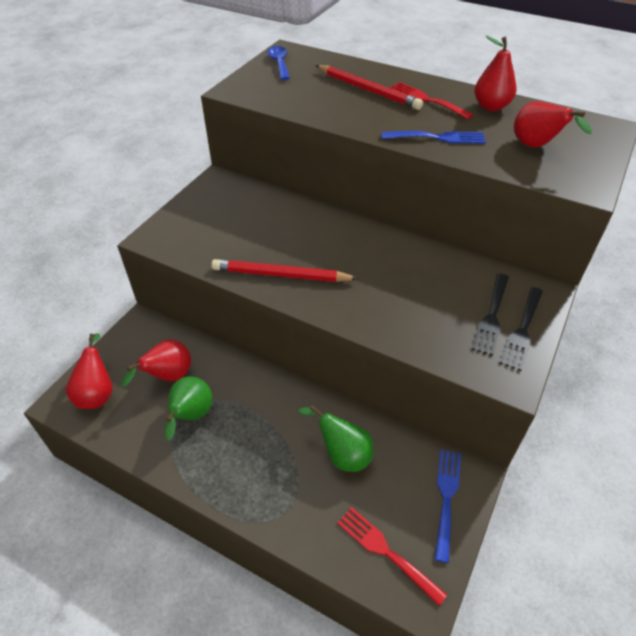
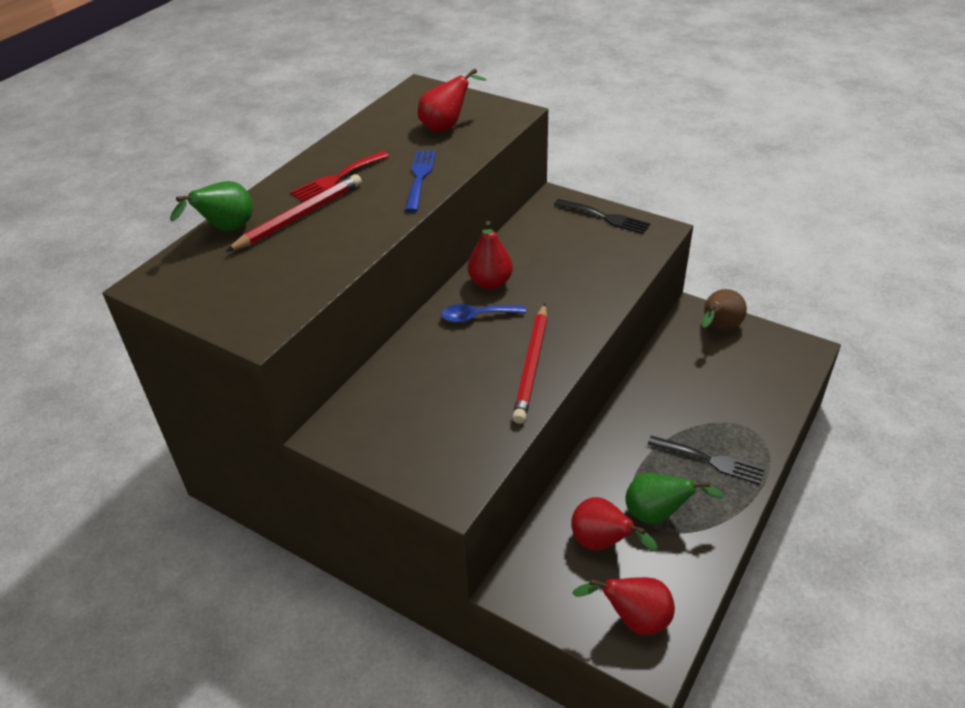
camera: 85 degrees left, 5 degrees down
blue spoon [268,46,290,80] -> blue spoon moved to [441,304,526,323]
green pear [299,405,374,472] -> green pear moved to [170,181,253,231]
red fork [337,507,447,606] -> none
blue fork [435,450,461,563] -> brown pear [702,289,747,330]
black fork [472,274,509,356] -> black fork moved to [648,436,765,485]
red pear [474,36,517,111] -> red pear moved to [468,221,513,290]

